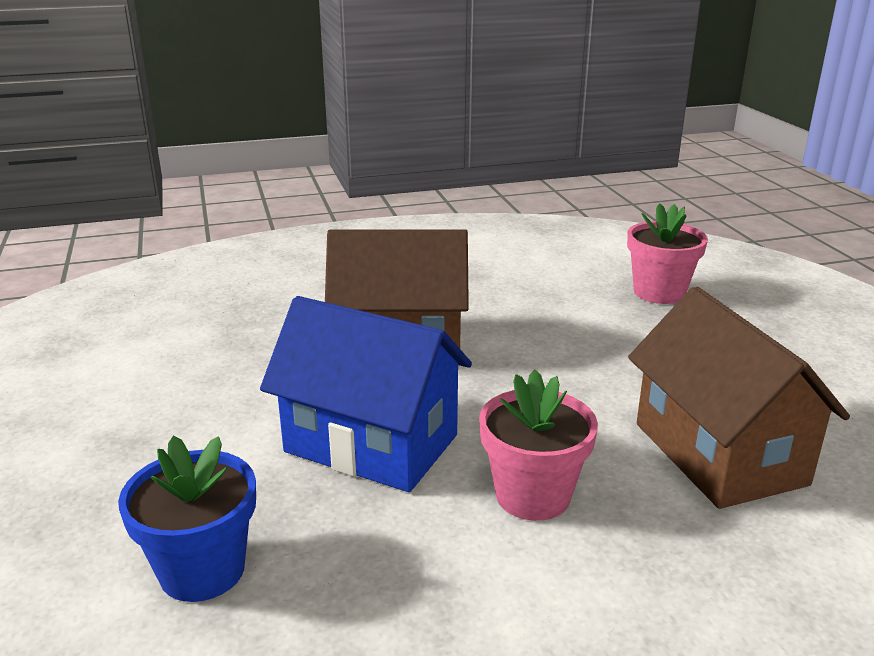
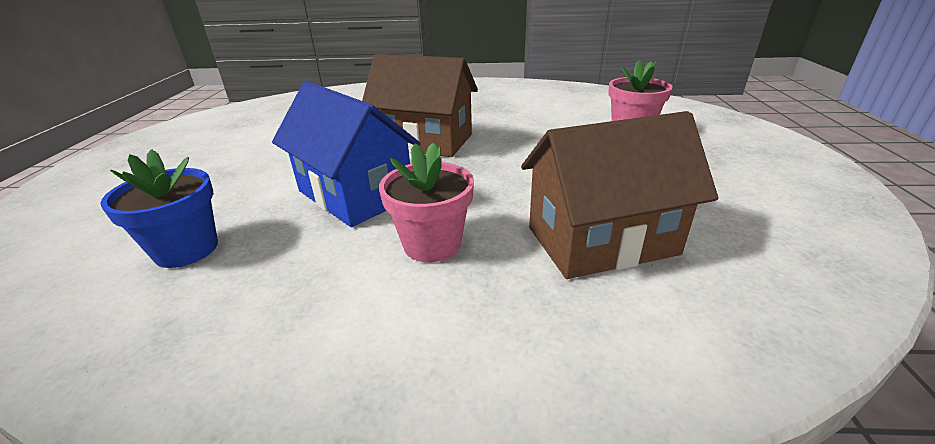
camera: 20 degrees right, 5 degrees up
brown house [628,287,850,509] -> brown house turned 75 degrees clockwise [521,111,718,279]

